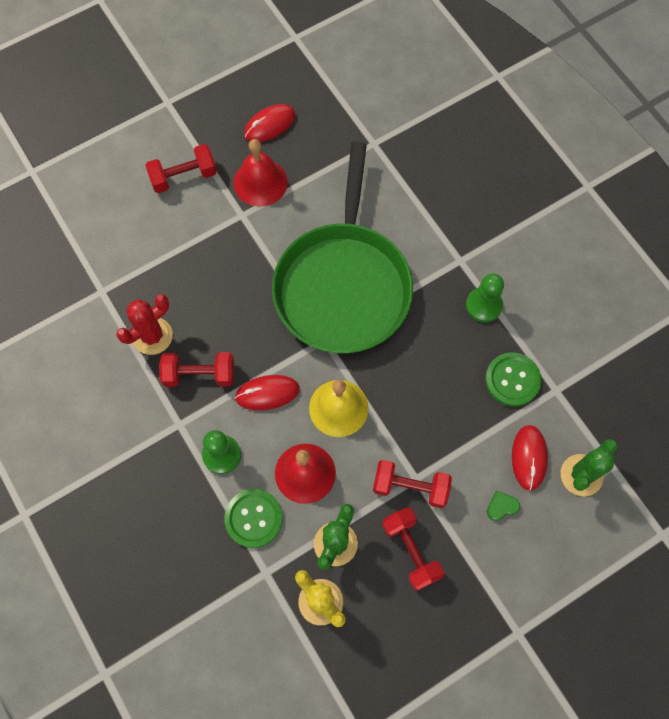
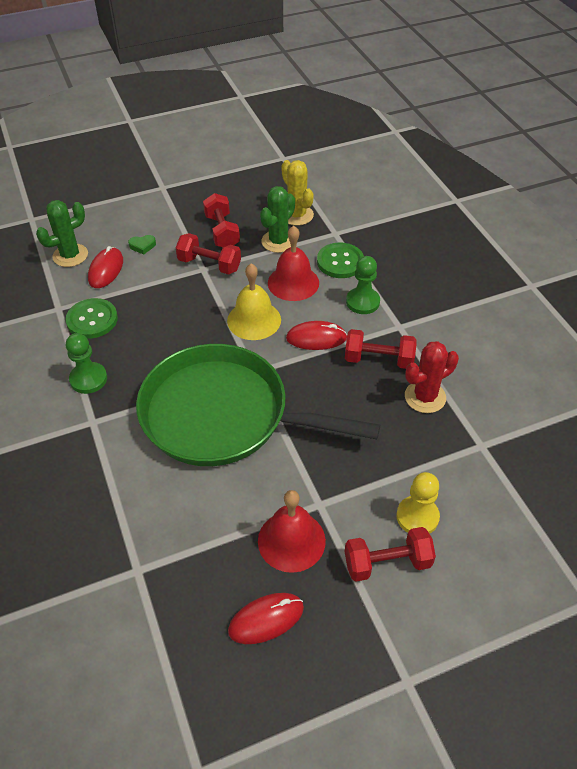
camera: 170 degrees left, 20 degrees down
green pan [272,142,413,354] -> green pan turned 90 degrees counterclockwise [136,344,380,466]
none -> yellow pawn [396,472,440,534]

